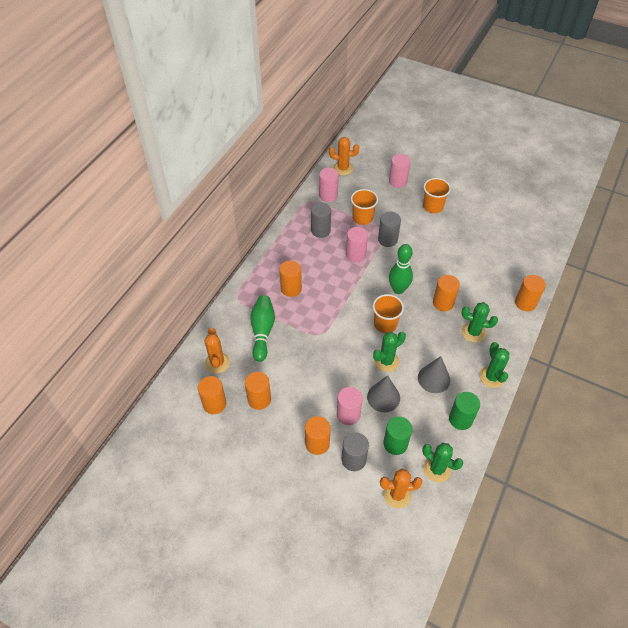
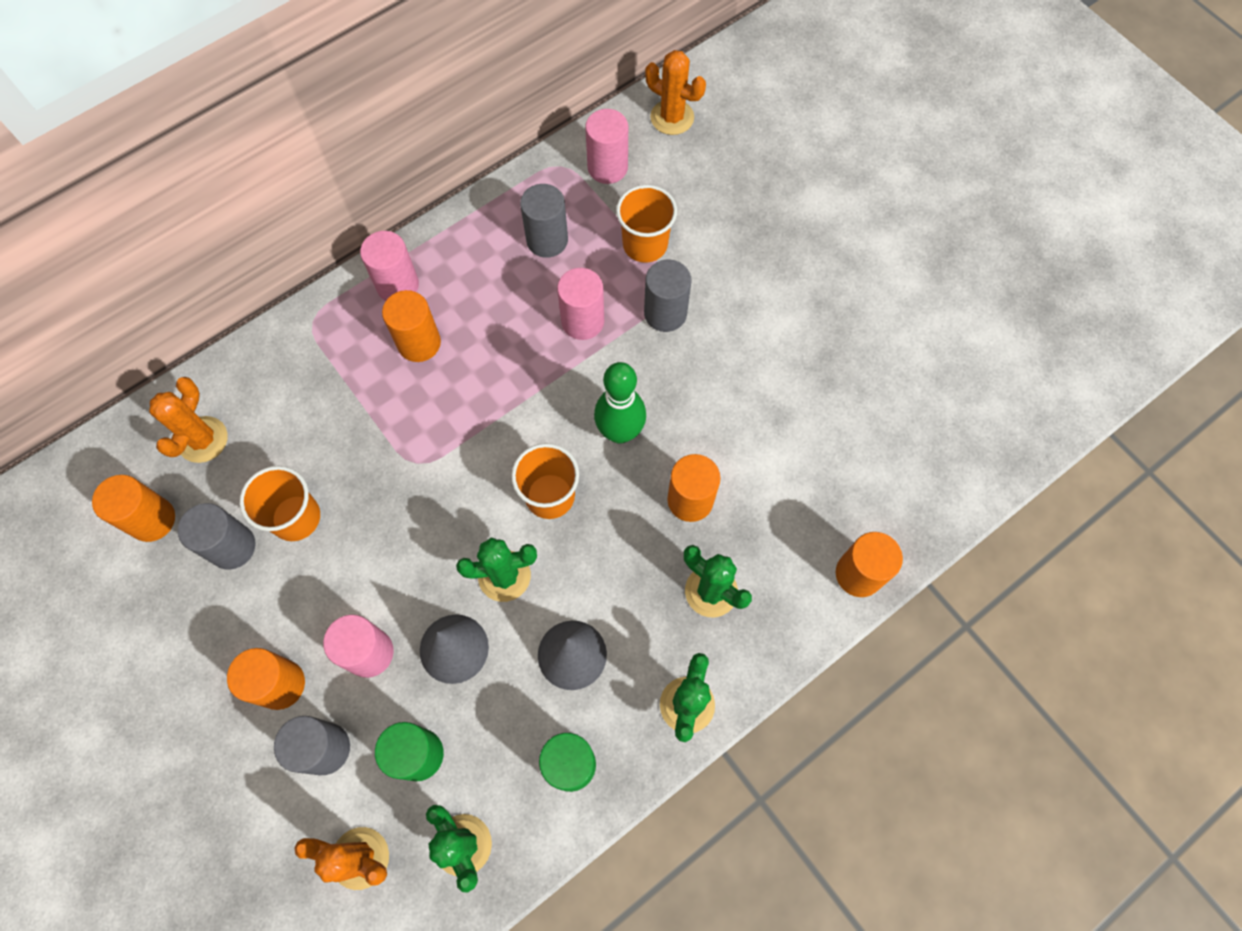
camera: 25 degrees right, 15 degrees up
orange cylinder [245,372,271,410] -> grey cylinder [178,503,255,570]
green bowling pin [250,295,275,362] -> none
pink cylinder [389,154,411,188] -> pink cylinder moved to [360,231,419,301]
orange cup [423,178,451,213] -> orange cup moved to [239,466,320,541]

